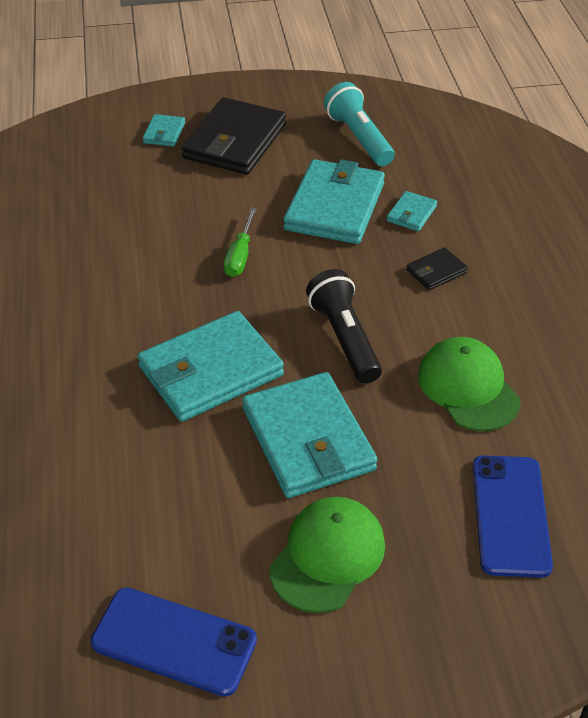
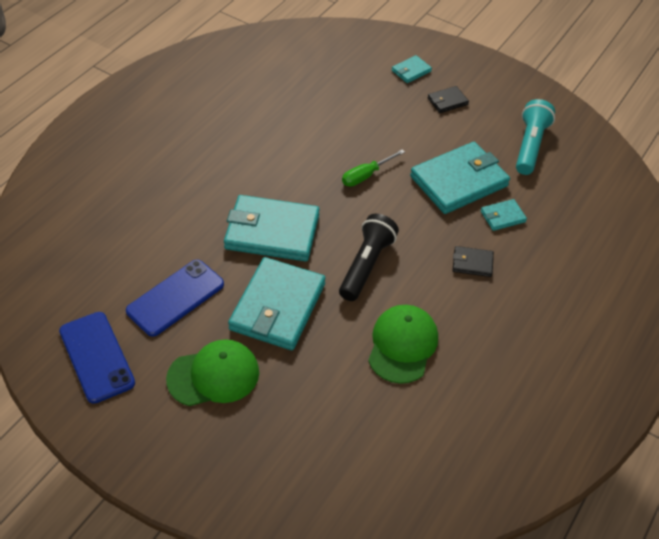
camera: 40 degrees right, 5 degrees up
black wallet [181,97,286,174] -> black wallet [428,86,469,113], size x0.45
blue phone [473,455,553,578] -> blue phone moved to [126,260,224,337]

